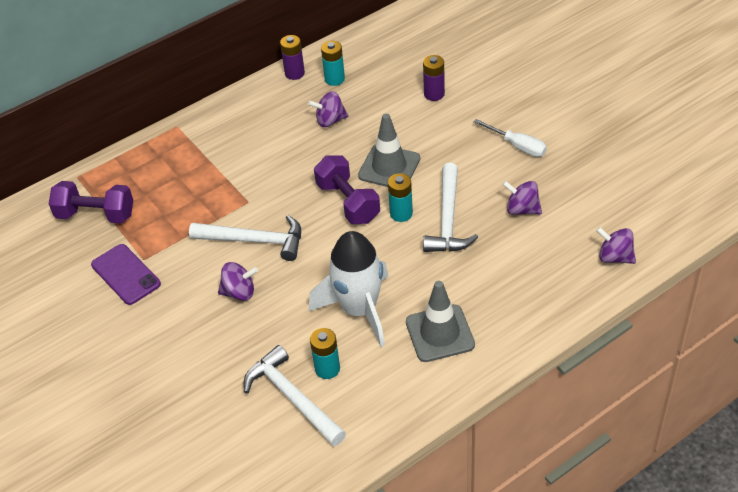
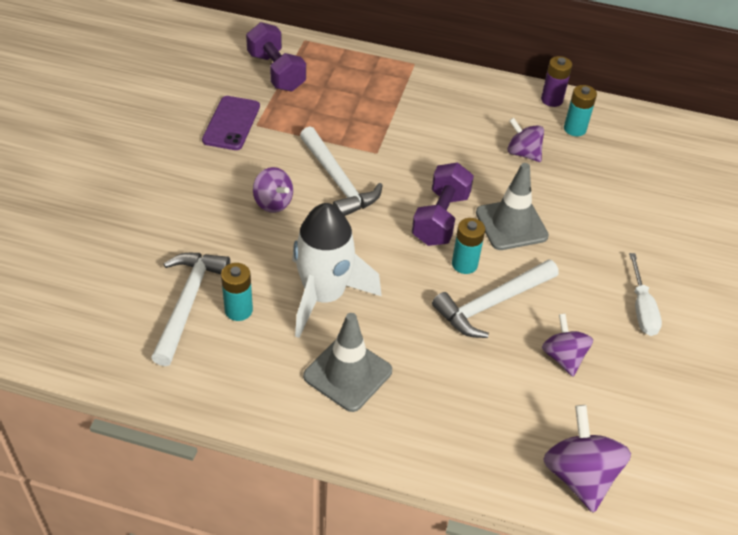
camera: 45 degrees right, 0 degrees up
purple battery [423,55,445,101] -> none
purple spinning top [596,227,636,264] -> purple spinning top [543,405,631,513], size x1.51

